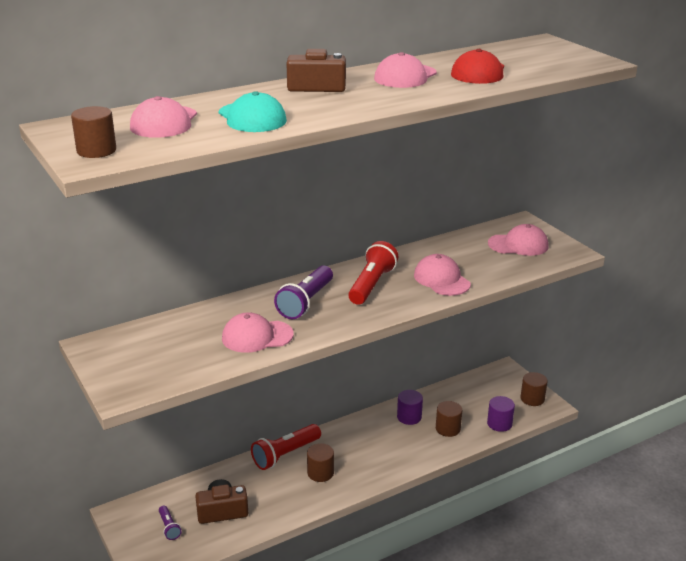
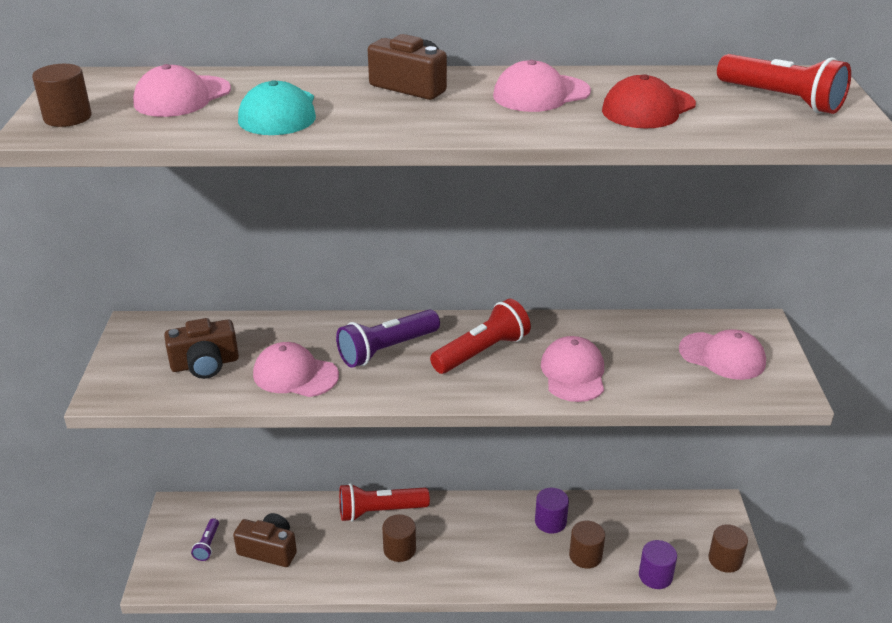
camera: 30 degrees right, 5 degrees up
none -> brown camera [164,318,239,379]
none -> red flashlight [717,54,851,114]

